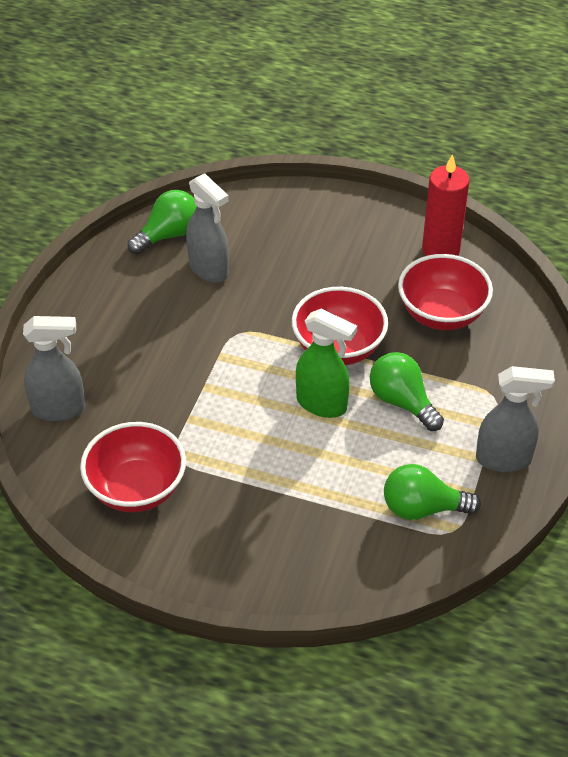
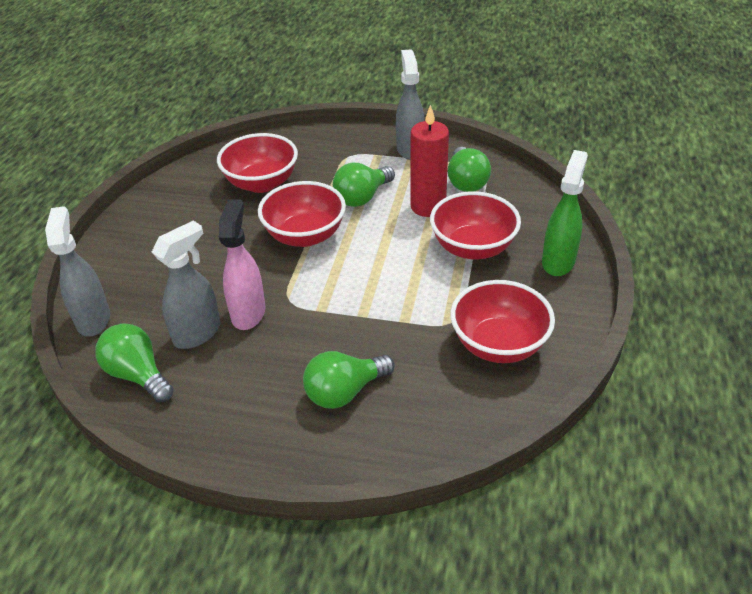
camera: 95 degrees left, 5 degrees down
grey spray bottle [23,316,85,421] -> grey spray bottle moved to [45,206,110,336]
green spray bottle [296,309,357,418] -> green spray bottle moved to [542,150,588,276]
red candle [422,154,470,256] -> red candle moved to [411,105,449,217]
none -> pink spray bottle [219,199,266,330]
none -> green light bulb [303,351,395,409]
none -> red bowl [430,191,521,259]

